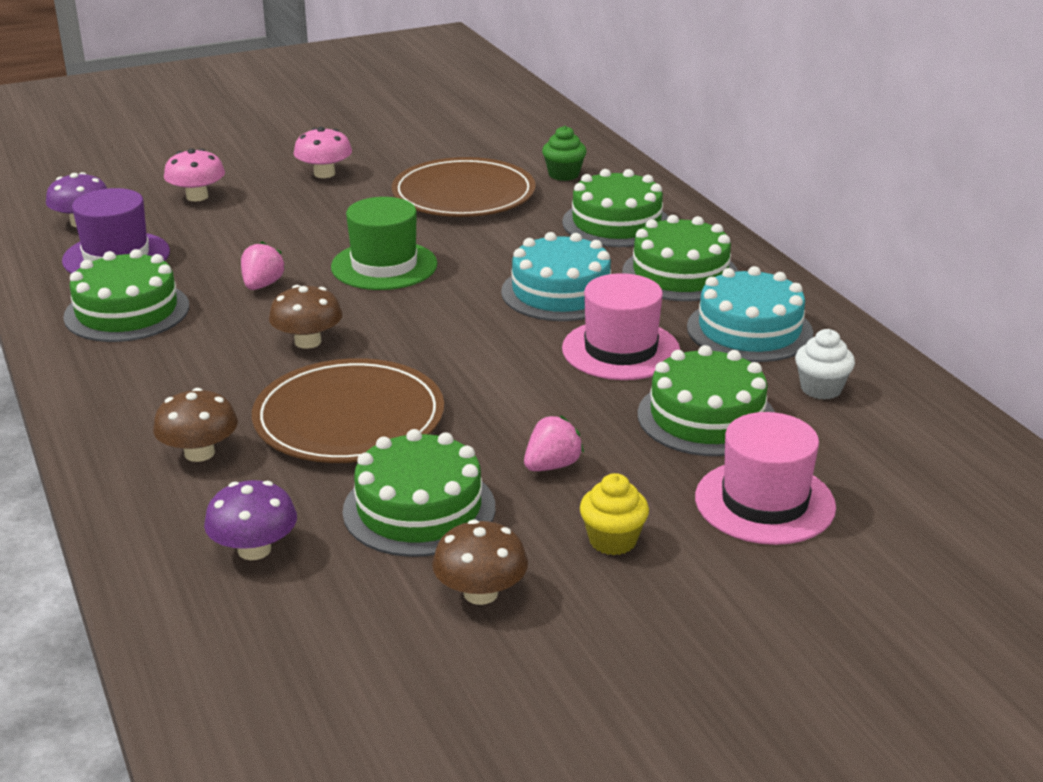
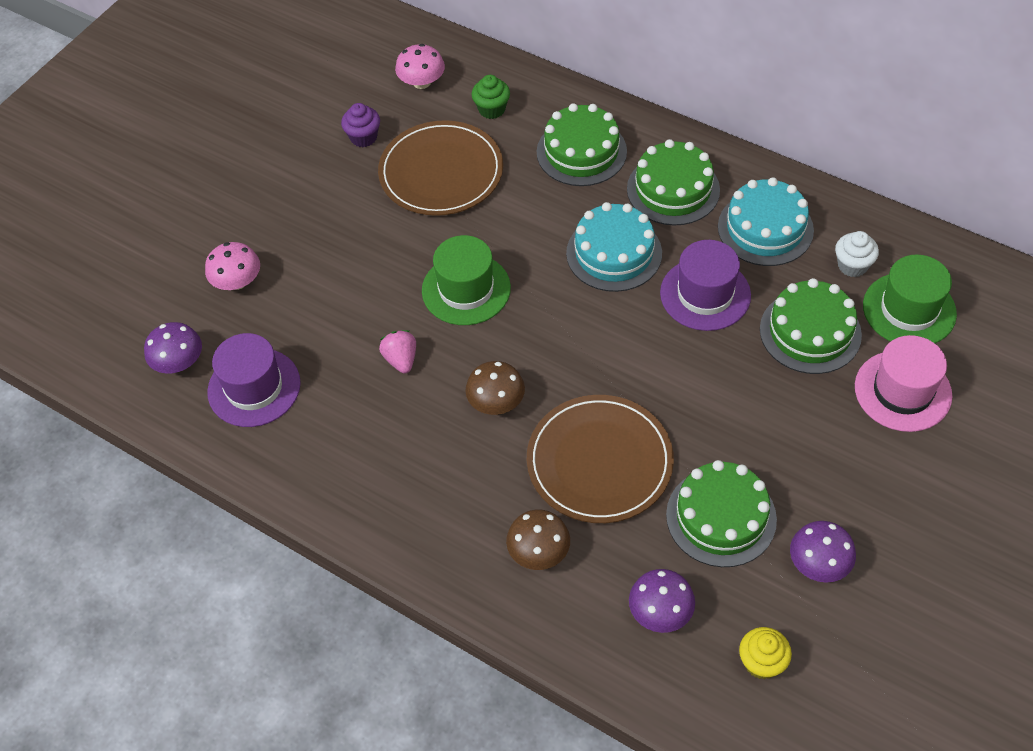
camera: 30 degrees left, 25 degrees up
green cake [63,249,189,342] -> none
pink mushroom [294,127,352,178] -> pink mushroom moved to [395,44,445,89]
brown mushroom [432,519,528,605] -> purple mushroom [790,521,856,583]
pink strawberry [524,416,584,471] -> none
pink hat [562,273,680,380] -> purple hat [660,240,751,331]
yellow cupcake [580,473,649,555] -> yellow cupcake moved to [739,627,792,679]
none -> purple cupcake [341,103,380,147]
none -> green hat [863,255,957,343]

